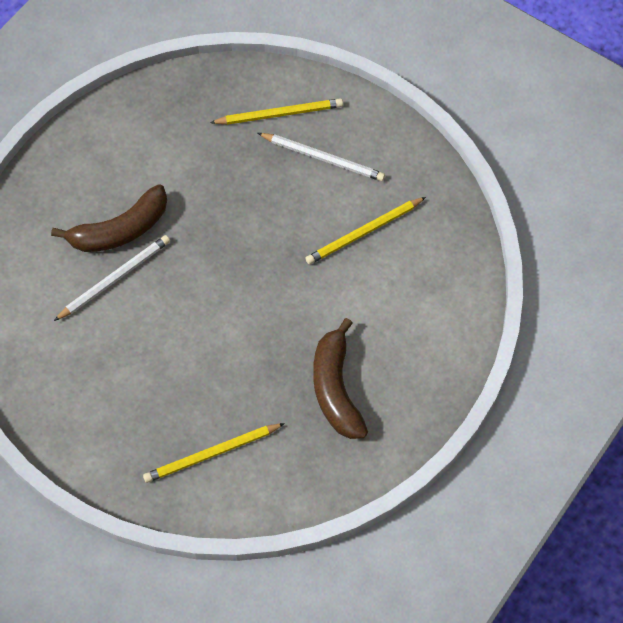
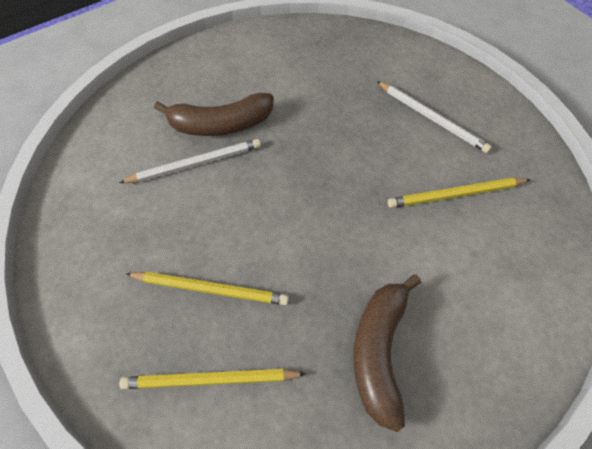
camera: 20 degrees right, 5 degrees down
yellow pencil [210,98,343,125] -> yellow pencil moved to [126,272,289,305]

